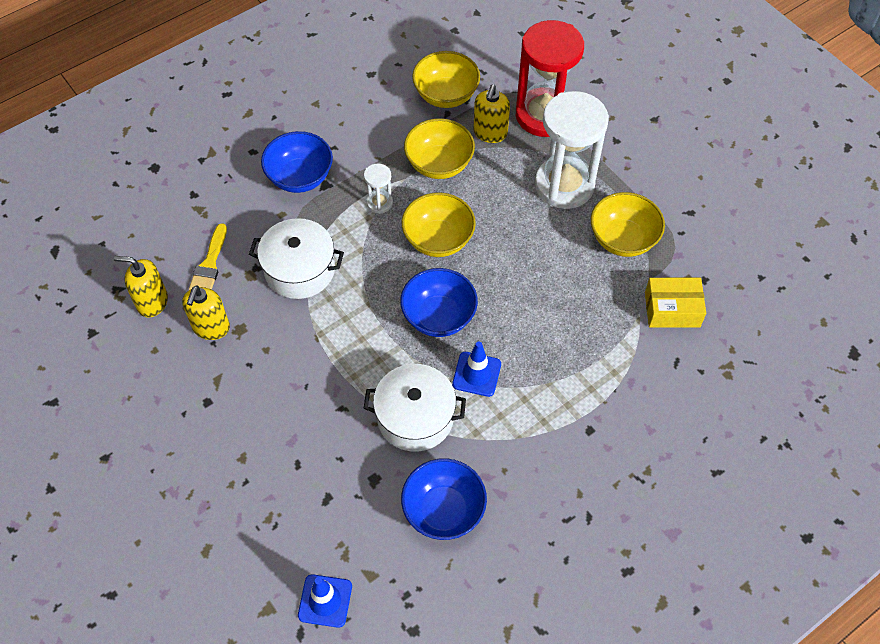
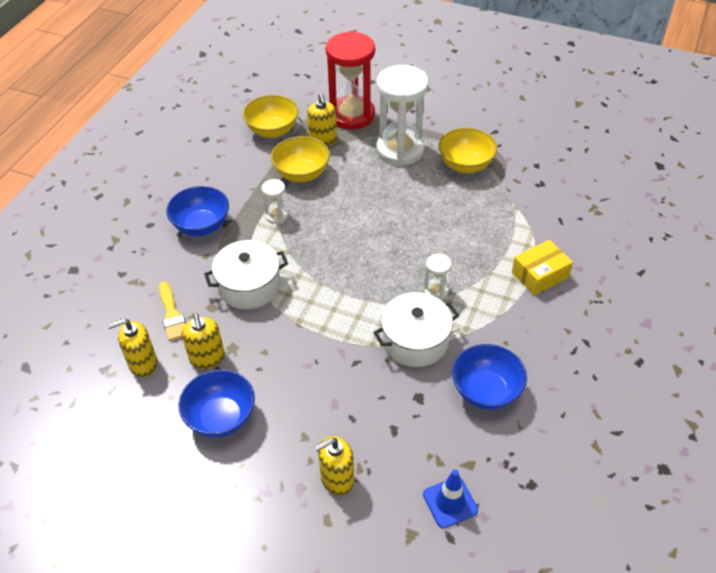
camera: 30 degrees left, 10 degrees down
blue bowl [400,268,478,337] -> blue bowl moved to [179,369,255,437]
yellow bowl [402,192,476,257] -> none
blue traffic cone [452,341,501,397] -> white hourglass [424,253,452,300]
yellow box [645,278,706,328] -> yellow box moved to [512,240,573,295]
none -> yellow soap dispenser [315,436,354,495]

